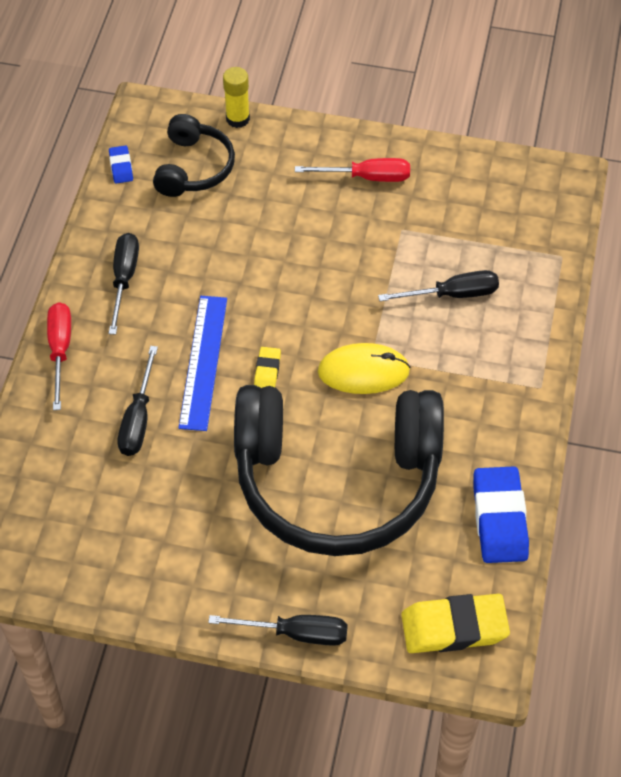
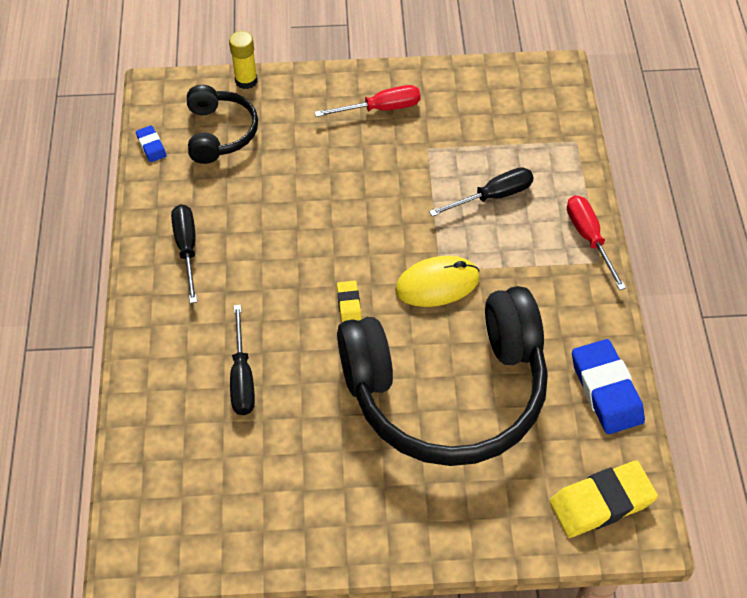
camera: 15 degrees left, 0 degrees up
red screwdriver [47,302,71,410] -> red screwdriver moved to [567,195,626,290]
blue ruler [179,296,227,431] -> none
black screwdriver [208,615,348,646] -> none

